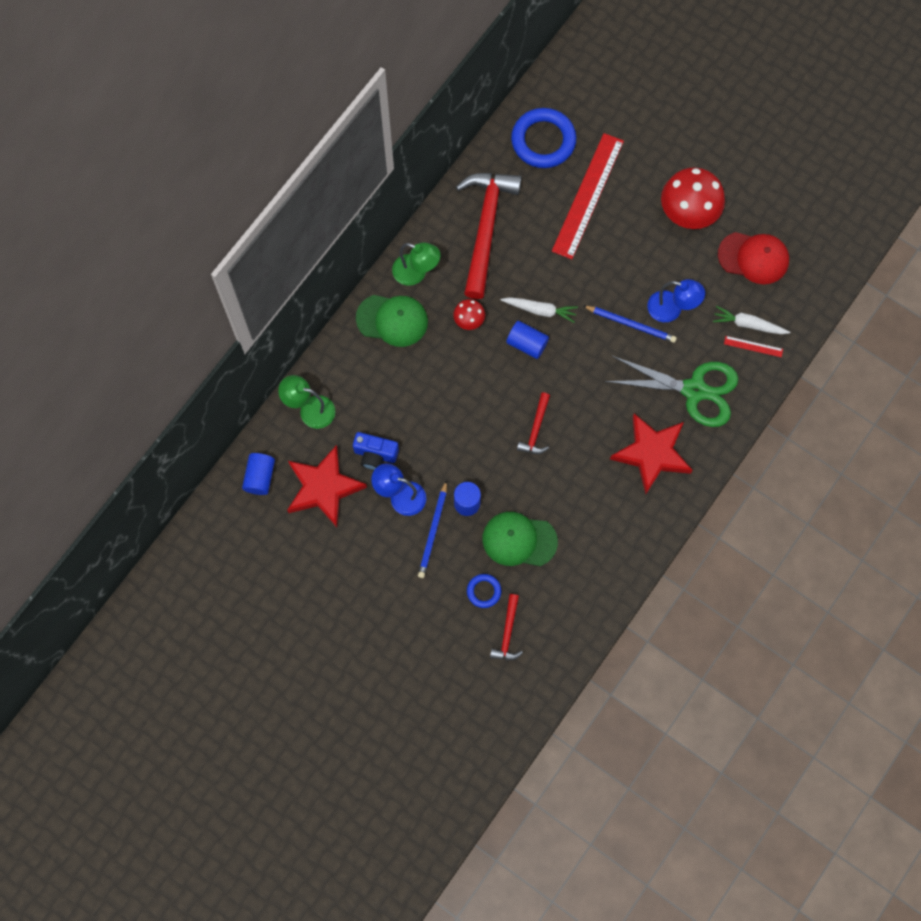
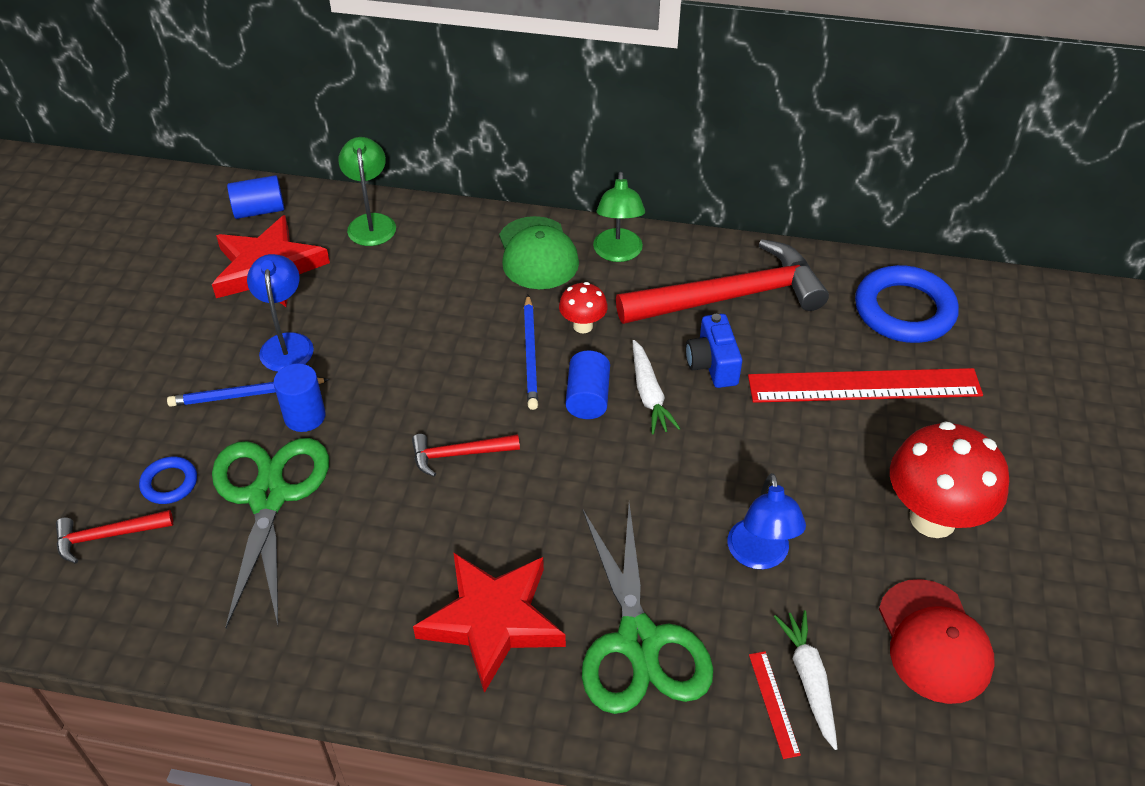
camera: 65 degrees right, 25 degrees down
blue camera [353,432,399,470] -> blue camera moved to [686,314,742,388]
green cap [482,512,558,566] -> green scissors [212,438,329,628]
blue pencil [582,305,677,343] -> blue pencil moved to [524,295,538,410]

